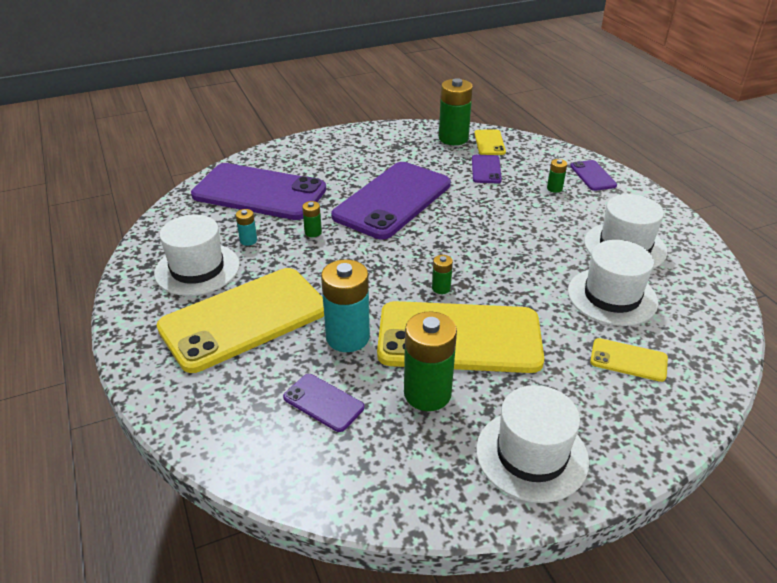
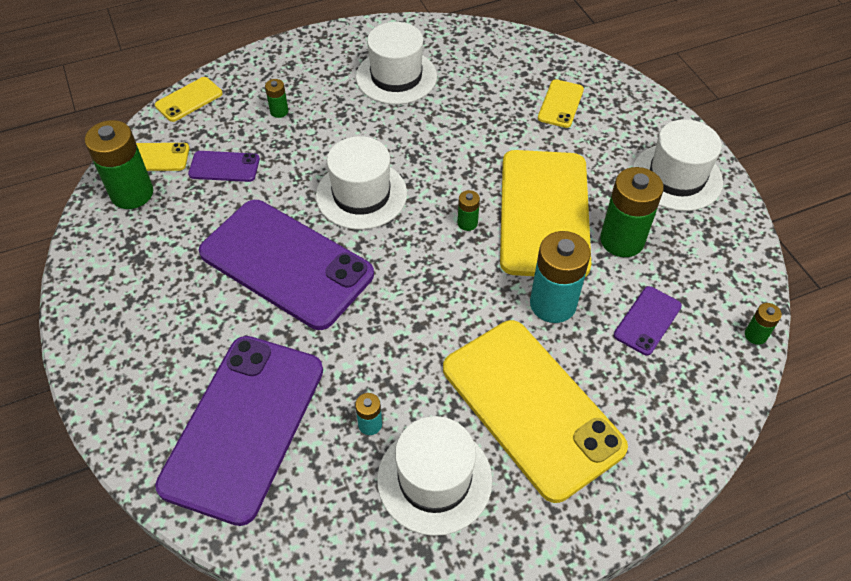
camera: 90 degrees left, 15 degrees up
green battery [302,201,322,237] -> green battery moved to [745,303,782,345]
white hat [568,240,658,326] -> white hat moved to [316,136,407,230]
purple phone [570,160,617,191] -> none
none -> yellow phone [155,77,223,122]

